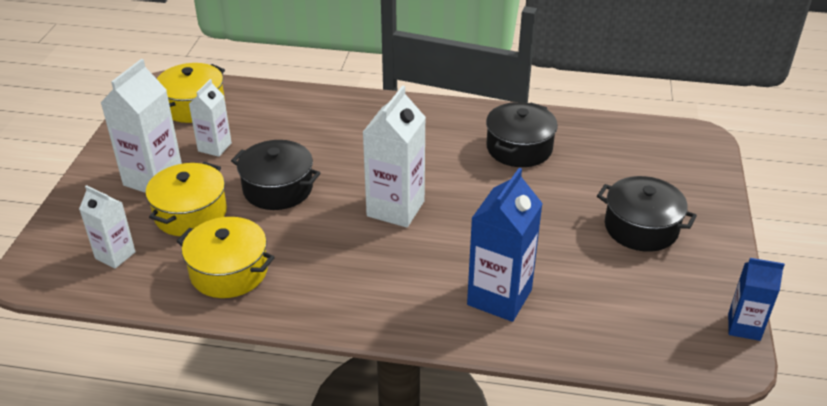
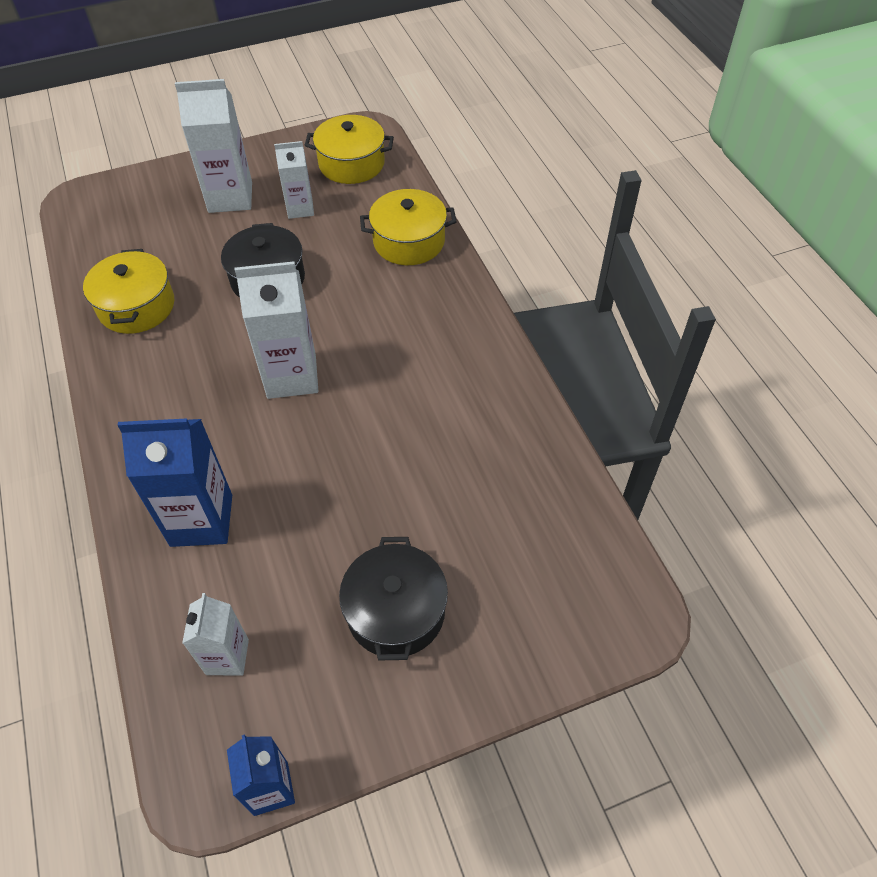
camera: 60 degrees right, 15 degrees up
white carton [79,185,136,269] -> white carton moved to [182,593,249,676]
yellow pot [146,162,227,236] -> yellow pot moved to [360,189,457,265]
black pot [486,102,558,167] -> none

